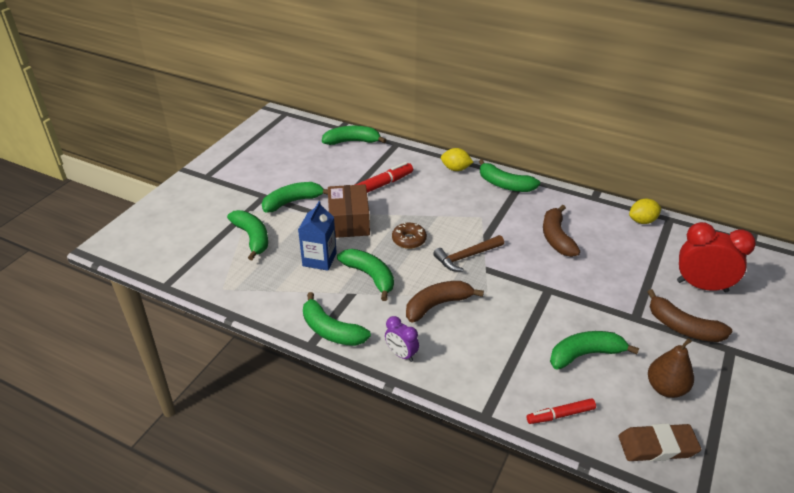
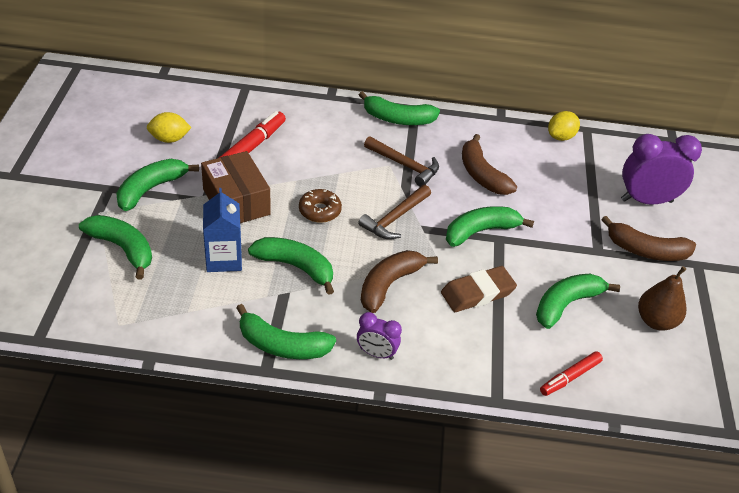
camera: 25 degrees left, 5 degrees up
green banana [322,126,386,145] -> green banana moved to [446,206,534,247]
yellow lemon [441,148,473,171] -> yellow lemon moved to [147,112,192,143]
brown eraser [619,423,701,461] -> brown eraser moved to [441,266,517,312]
red clock [677,222,756,292] -> purple clock [621,134,702,205]
none -> brown hammer [364,136,439,187]

